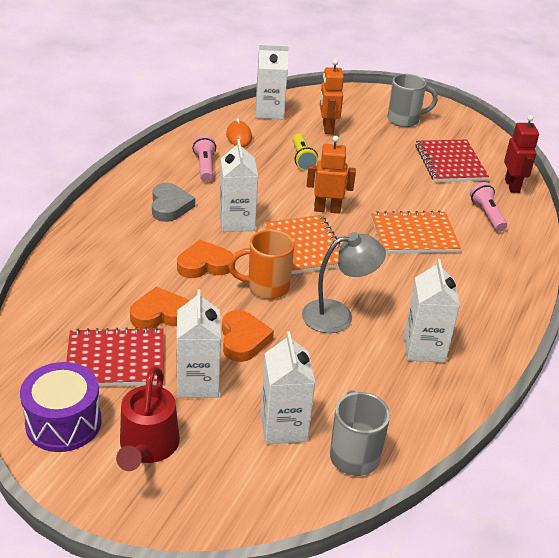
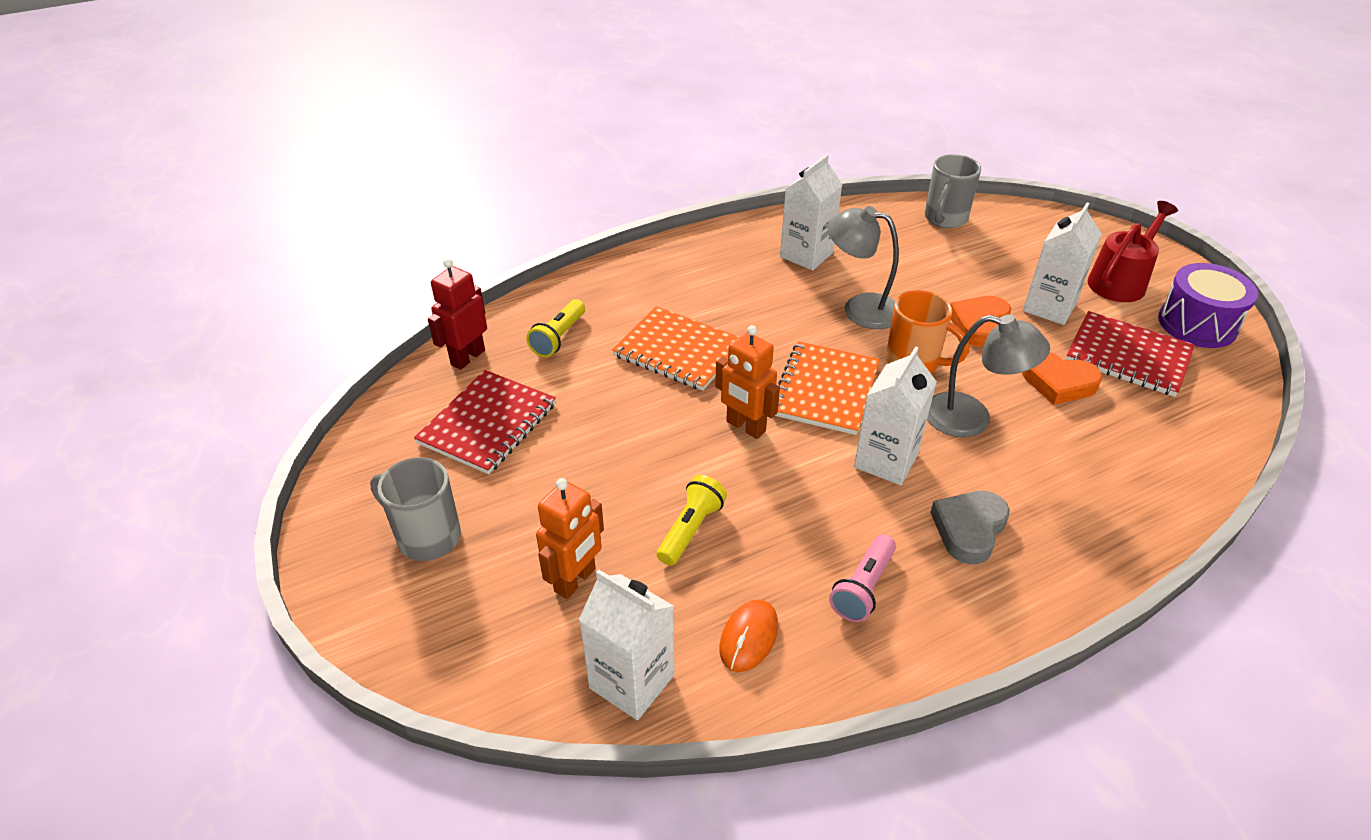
camera: 140 degrees left, 5 degrees up
orange heart [177,240,233,278] -> grey lamp [927,315,1050,437]
white carton [260,331,315,444] -> none
pink flashlight [470,182,507,232] -> yellow flashlight [526,299,585,357]

